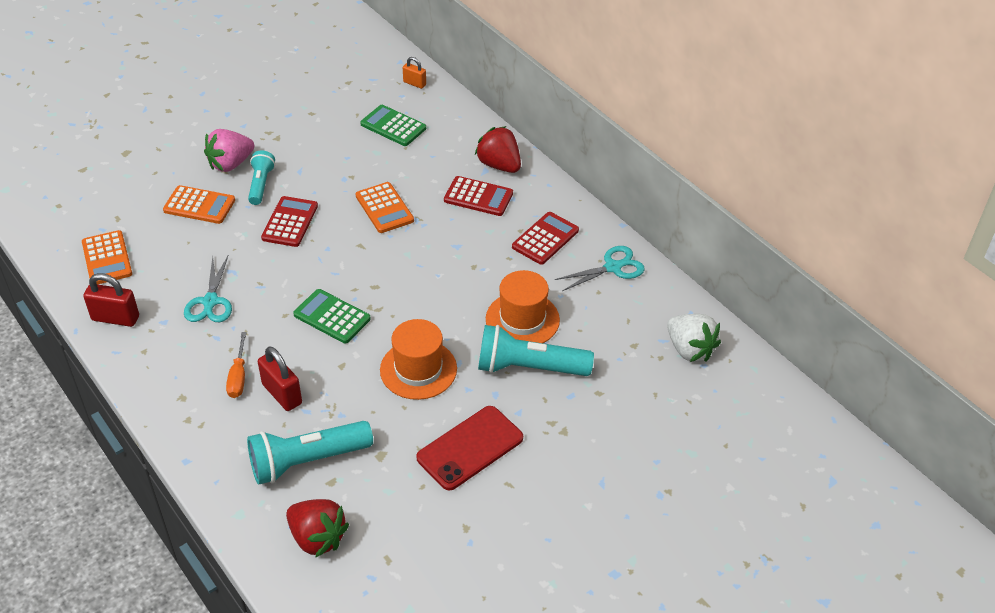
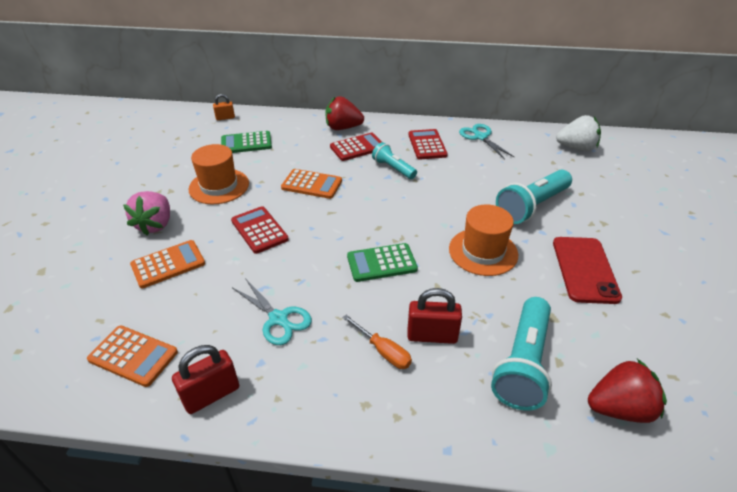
camera: 45 degrees left, 5 degrees down
turquoise flashlight [248,150,275,205] -> turquoise flashlight moved to [372,142,417,179]
orange hat [486,270,560,343] -> orange hat moved to [189,144,249,205]
turquoise scissors [555,246,645,291] -> turquoise scissors turned 45 degrees counterclockwise [459,124,514,159]

